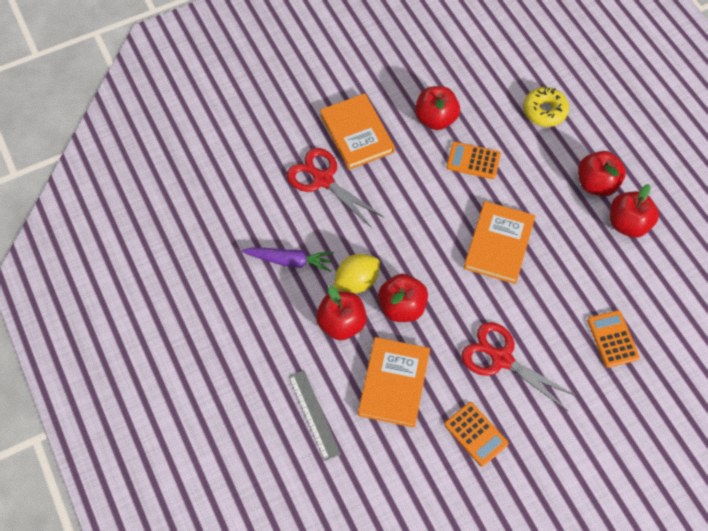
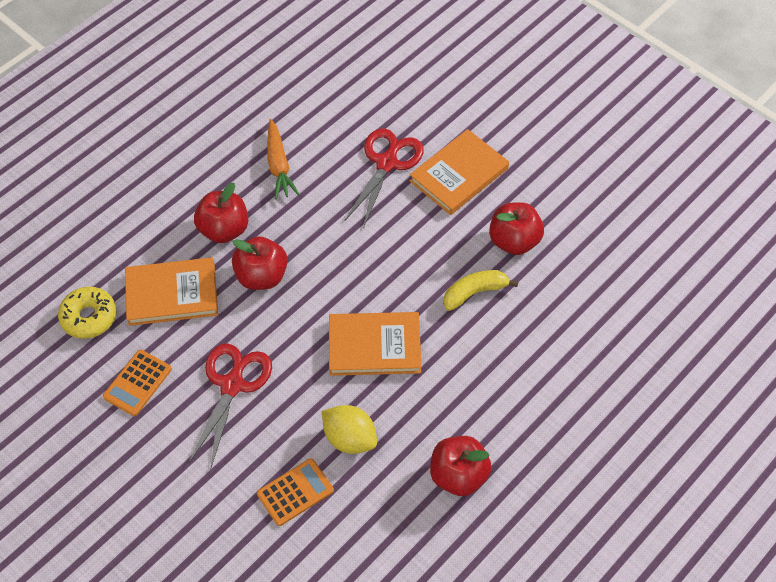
camera: 70 degrees right, 5 degrees down
purple carrot [241,247,334,272] -> orange carrot [267,119,299,199]
grey ruler [288,370,341,461] -> none
yellow lemon [334,254,380,294] -> yellow lemon moved to [322,405,377,454]
orange calculator [446,142,501,179] -> yellow banana [443,270,518,311]
yellow donut [523,86,569,127] -> yellow donut moved to [58,287,116,339]
red apple [578,151,626,196] -> none

